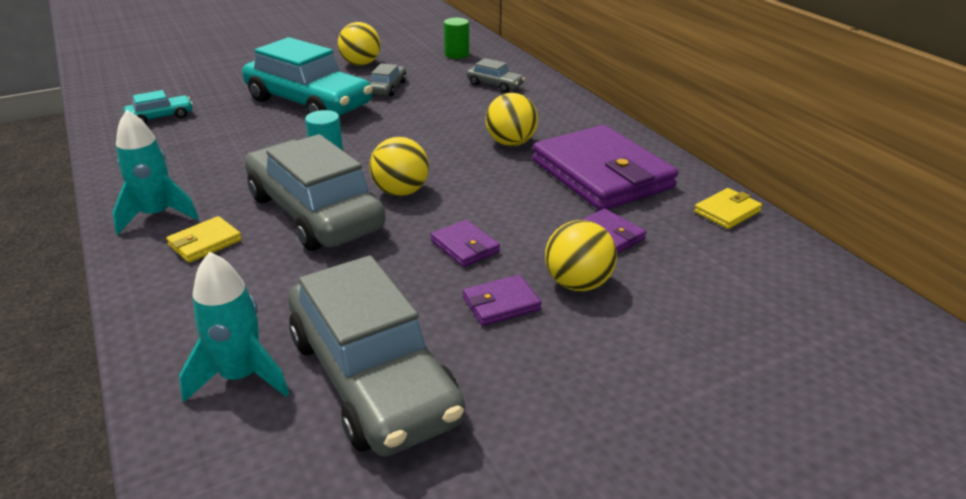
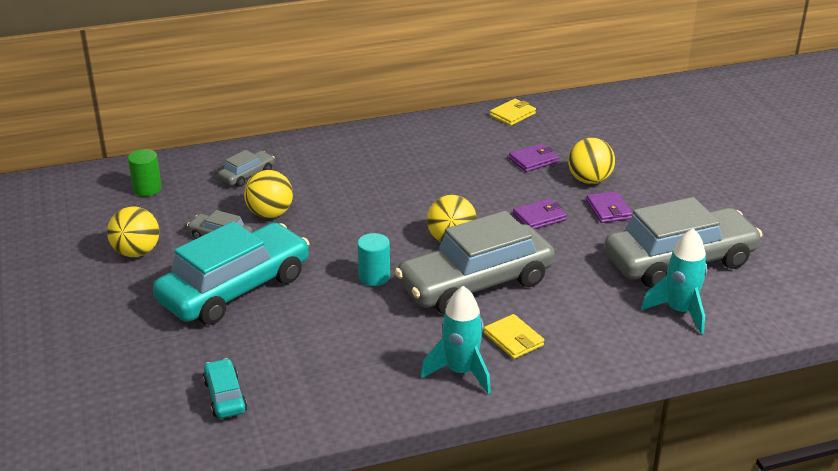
camera: 80 degrees left, 0 degrees up
yellow ball [485,93,538,146] -> yellow ball moved to [244,170,293,218]
purple wallet [532,125,678,210] -> none
yellow wallet [694,188,762,229] -> yellow wallet turned 75 degrees clockwise [490,99,536,126]

